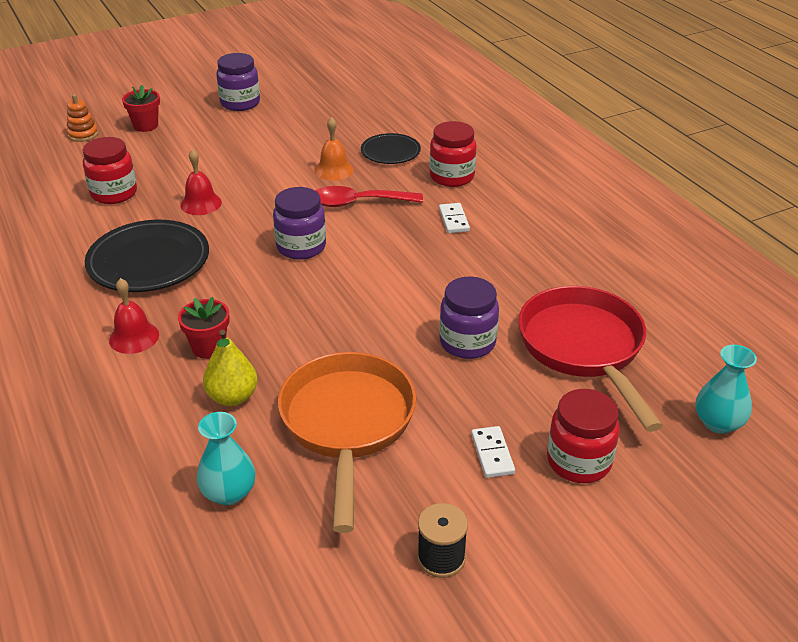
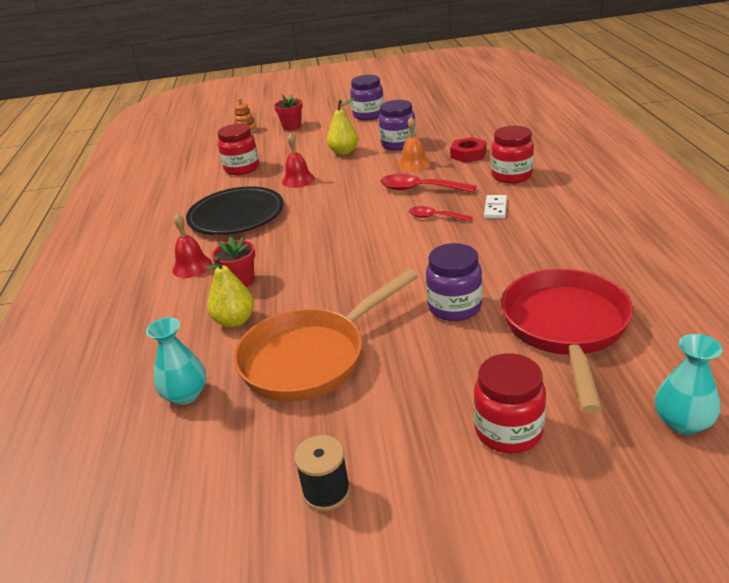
camera: 25 degrees right, 5 degrees down
purple jar [273,187,326,260] -> purple jar moved to [379,100,416,151]
orange pan [278,352,416,533] -> orange pan turned 150 degrees counterclockwise [234,269,418,402]
black plate [361,133,421,164] -> red nut [450,137,486,163]
white domino [471,426,515,478] -> none
none -> yellow pear [327,98,358,155]
none -> red spoon [409,206,473,222]

